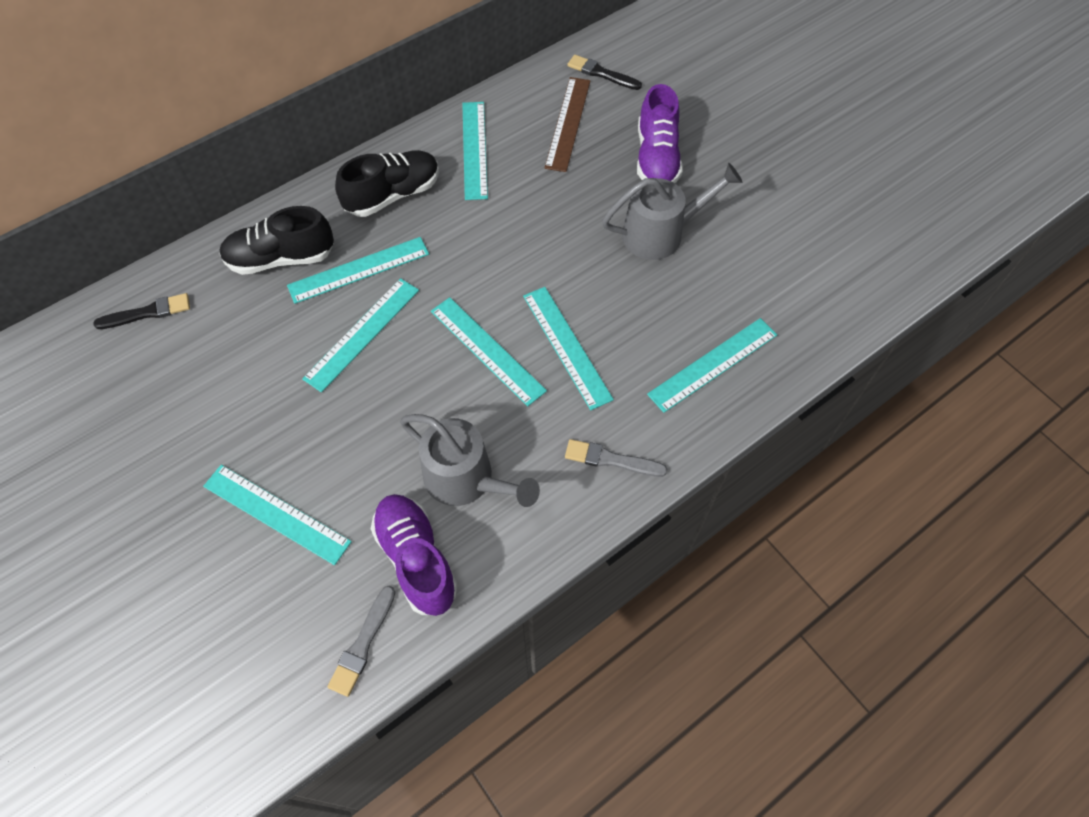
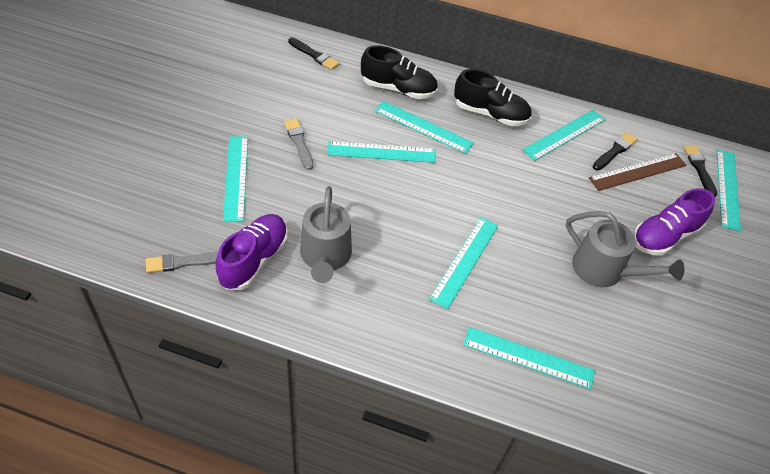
camera: 50 degrees right, 10 degrees down
black shoe [219,206,334,275] -> black shoe turned 150 degrees clockwise [361,45,438,99]
turquoise ruler [431,297,547,406] -> turquoise ruler moved to [717,149,741,231]
grey brush [565,439,667,477] -> grey brush moved to [284,118,313,170]
none -> black brush [593,132,637,171]

